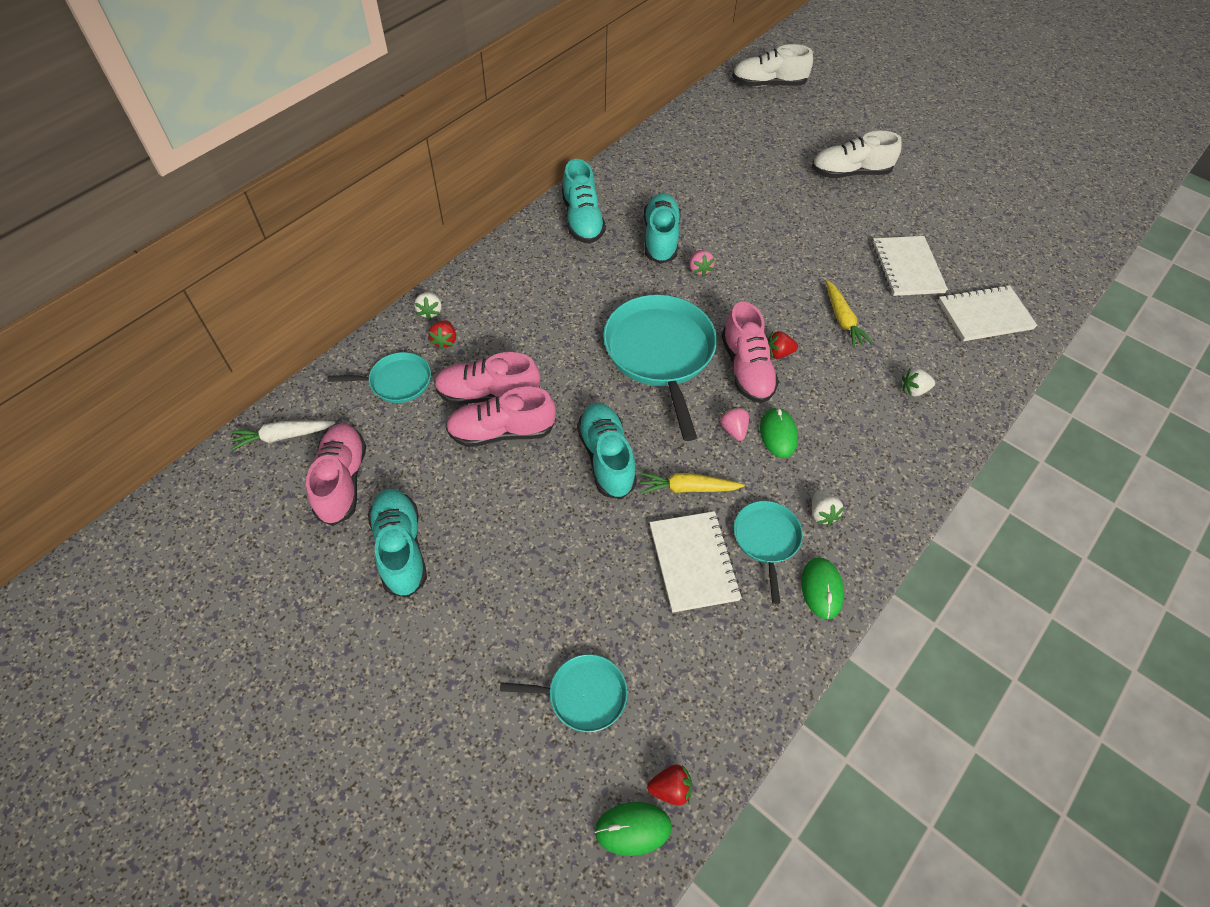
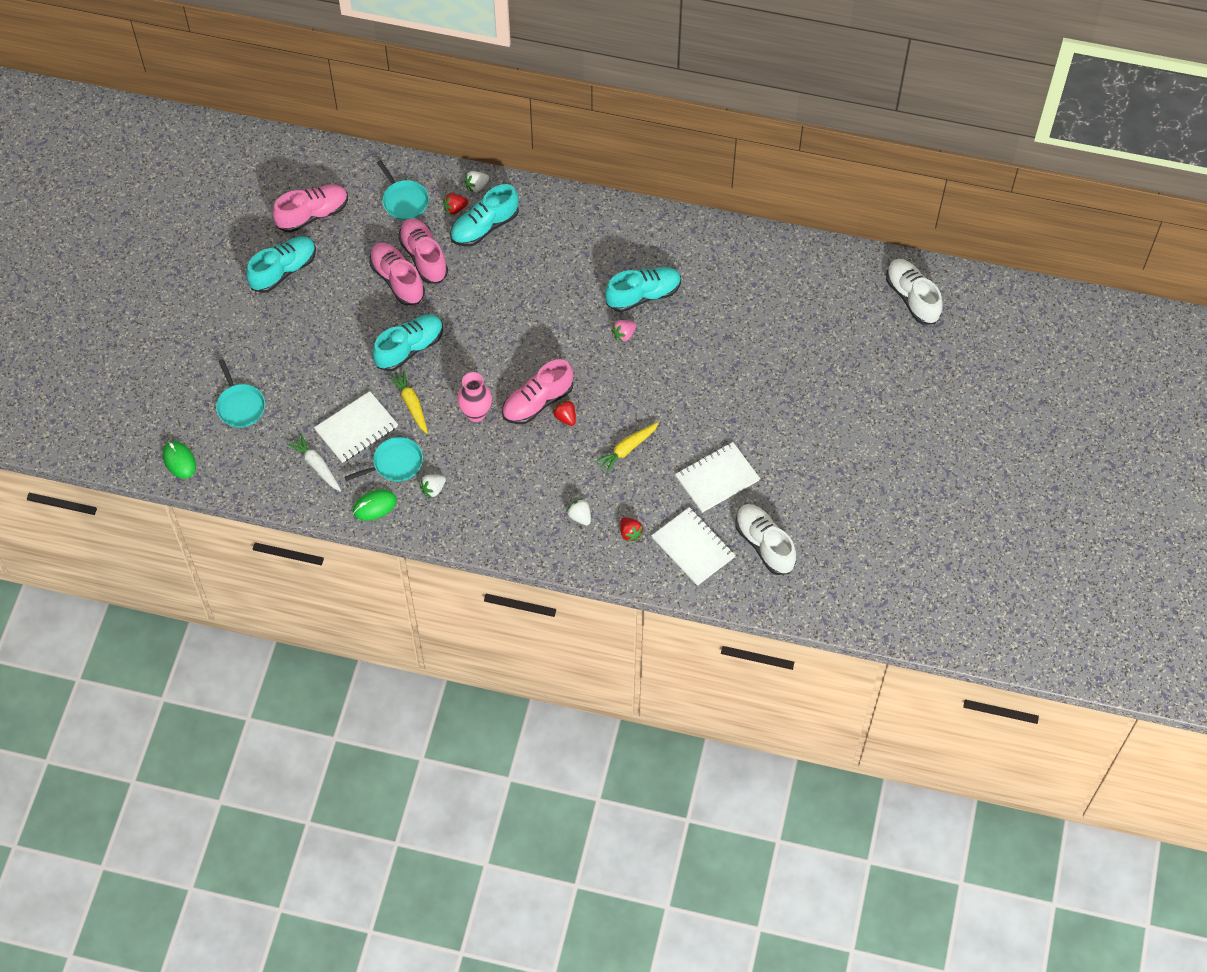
camera: 65 degrees right, 5 degrees up
white carrot [230,420,335,451] -> white carrot moved to [287,433,341,492]
turquoise shoe [562,159,606,244] -> turquoise shoe moved to [450,184,519,247]
turquoise pan [603,295,717,441] -> none
red strawberry [647,764,692,806] -> red strawberry moved to [620,517,644,542]
pink strawberry [720,407,749,441] -> pink vase [457,372,492,422]
green mouse [760,407,798,458] -> none
white shoe [812,131,902,178] -> white shoe moved to [735,504,796,575]

